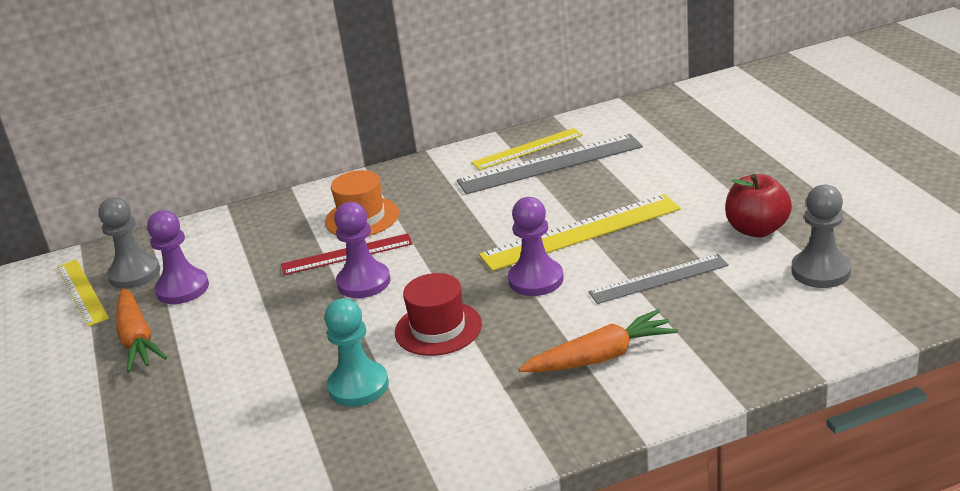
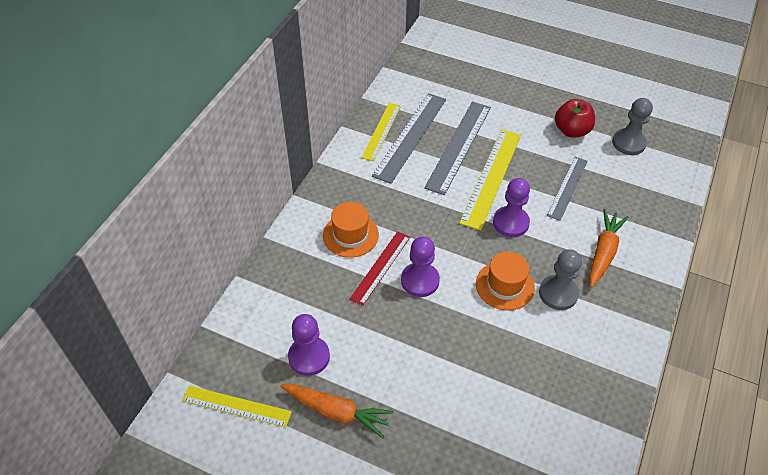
camera: 50 degrees left, 20 degrees up
grey pawn [98,197,160,289] -> grey pawn moved to [539,250,582,310]
turquoise pawn [325,298,389,406] -> none
red hat [395,273,482,356] -> orange hat [476,252,535,311]
none -> grey ruler [424,102,491,195]

